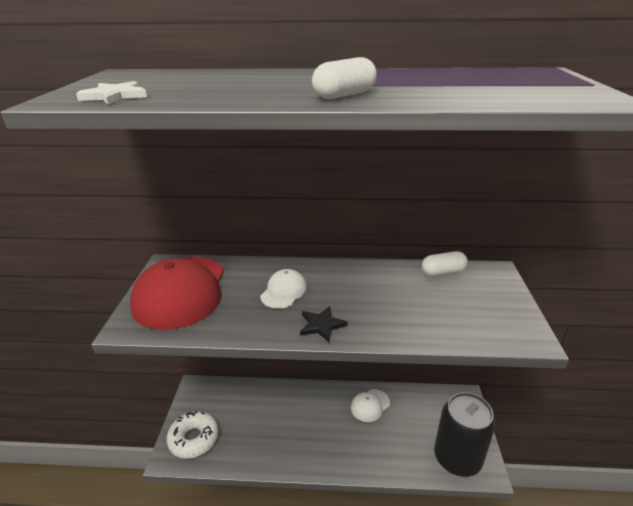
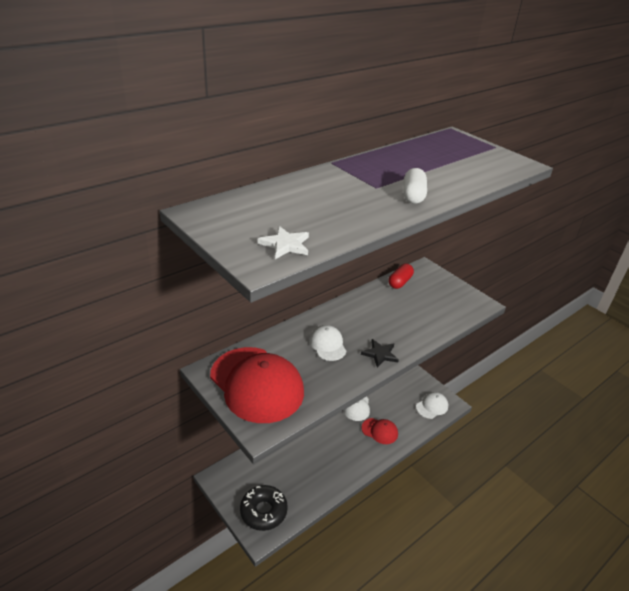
camera: 45 degrees left, 5 degrees up
white donut [167,411,219,459] -> black donut [240,485,288,531]
white capsule [422,251,468,276] -> red capsule [389,264,414,289]
black can [434,392,495,477] -> white cap [416,392,448,419]
none -> red cap [362,418,398,444]

